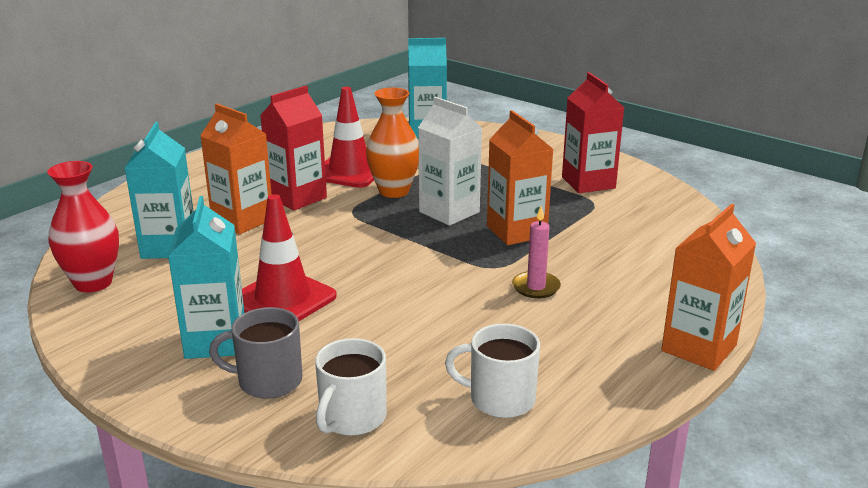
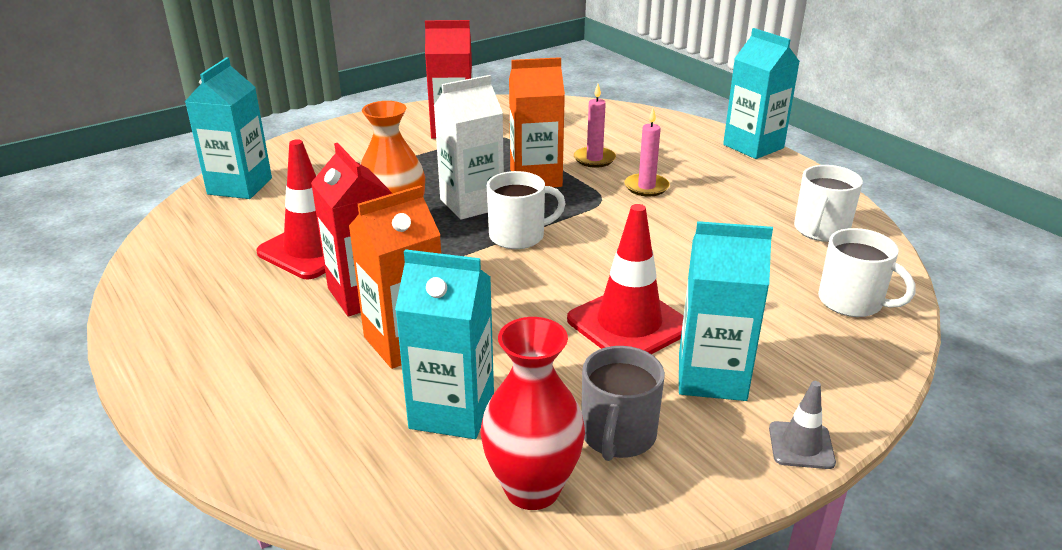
camera: 75 degrees left, 5 degrees up
grey mug [209,307,302,399] -> grey mug moved to [581,346,665,461]
orange carton [661,204,756,371] -> turquoise carton [723,28,800,159]
none -> white mug [487,171,566,249]
none -> pink candle [574,84,616,168]
none -> grey traffic cone [769,381,836,469]

